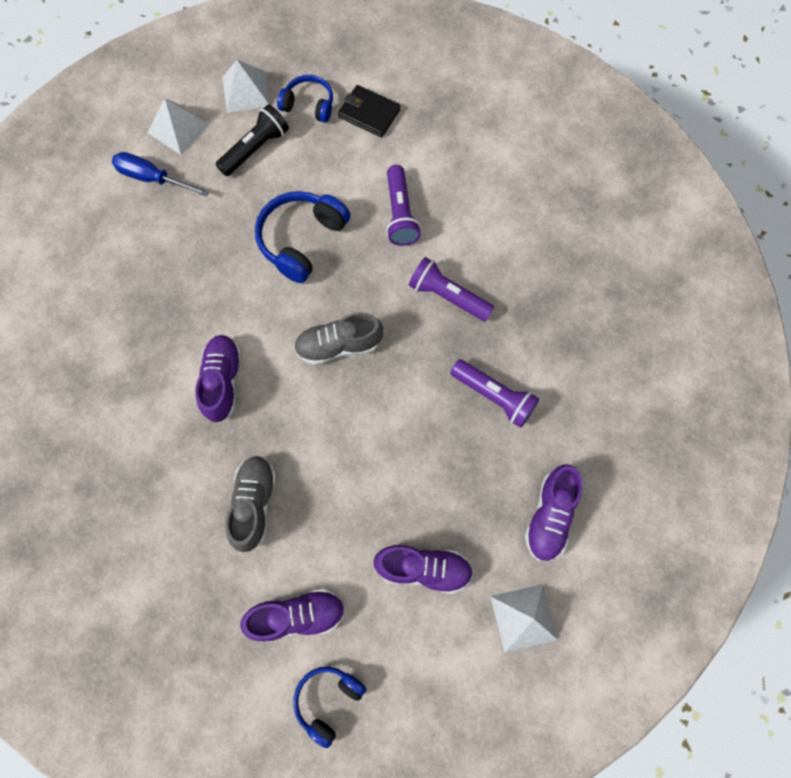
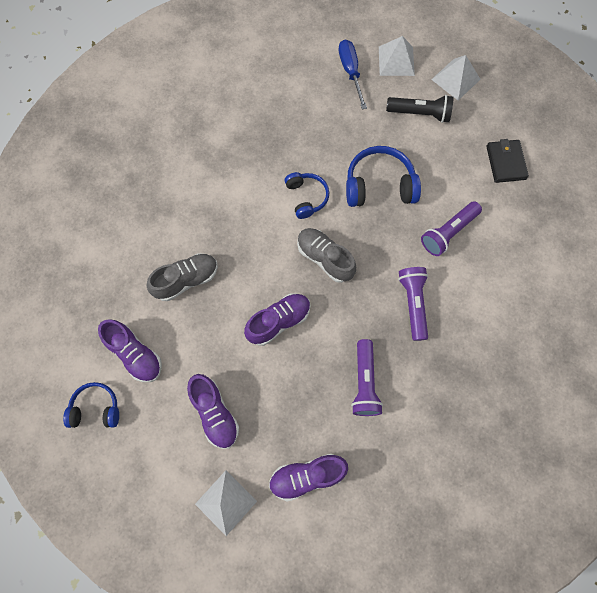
camera: 55 degrees right, 0 degrees up
purple shoe [195,335,242,422] -> purple shoe moved to [244,294,311,346]
blue headphones [277,75,333,123] -> blue headphones moved to [285,172,329,219]

